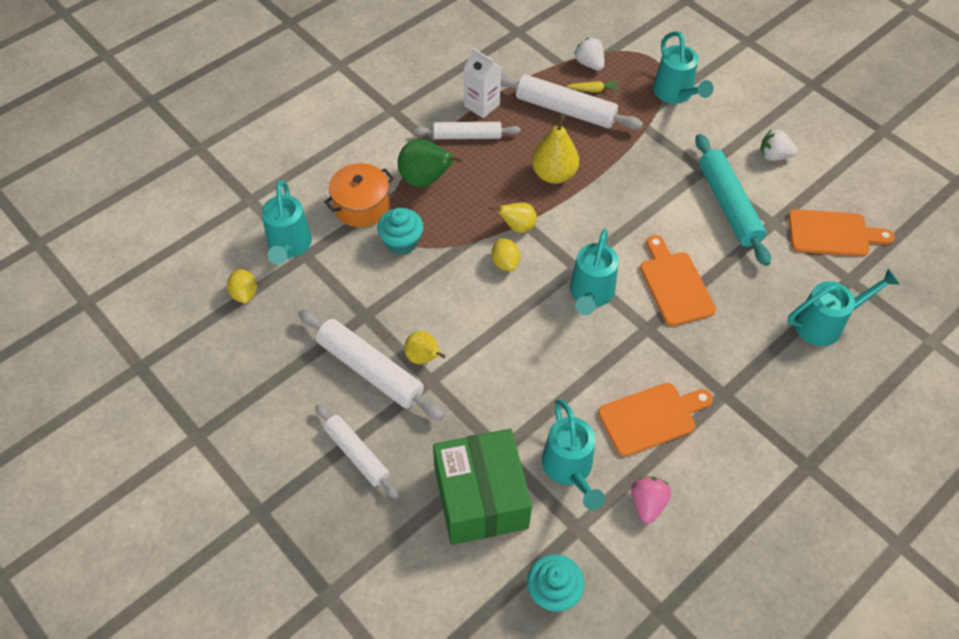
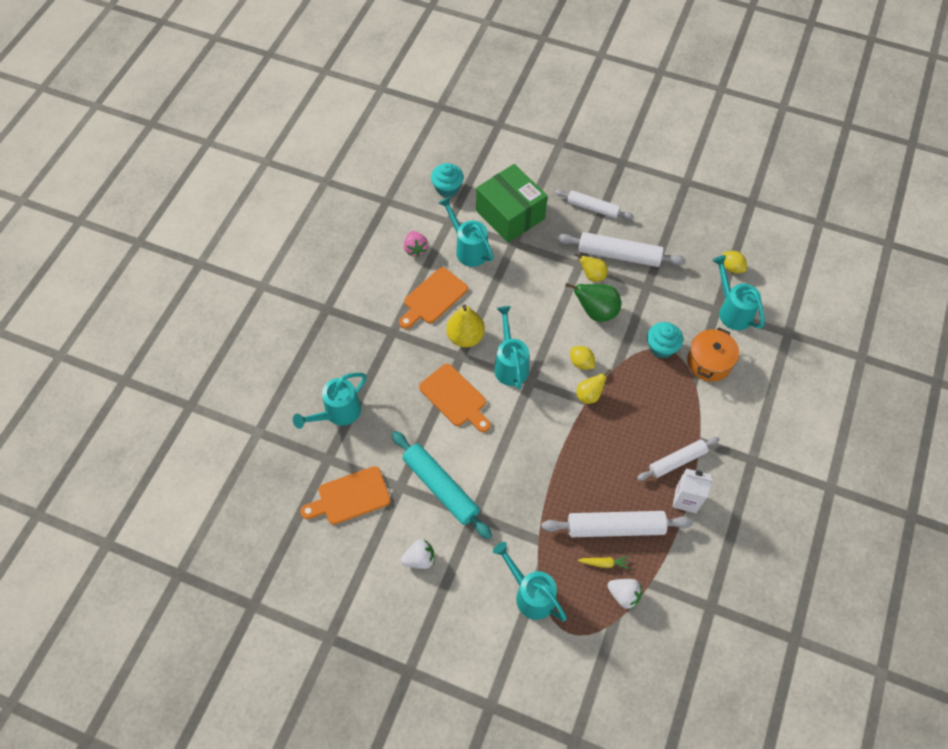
camera: 155 degrees right, 5 degrees up
green pear [398,139,463,187] -> green pear moved to [565,283,621,322]
yellow pear [532,115,579,184] -> yellow pear moved to [446,304,485,347]
yellow carrot [567,81,620,92] -> yellow carrot turned 150 degrees counterclockwise [578,556,630,569]

